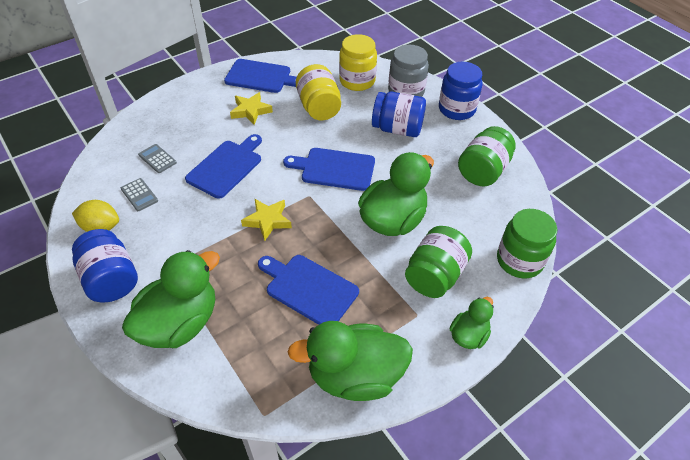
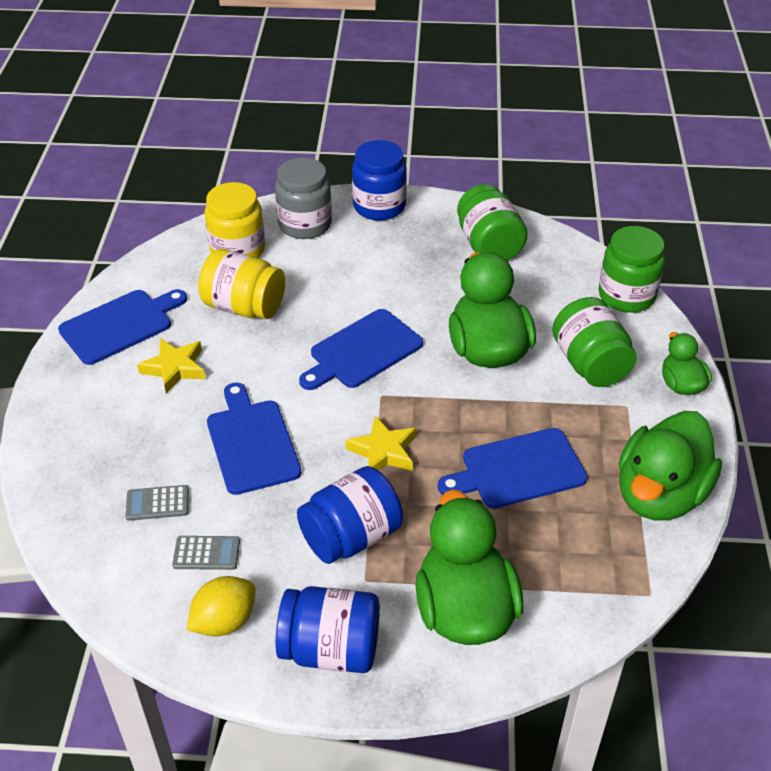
camera: 50 degrees left, 5 degrees down
blue jar [372,92,426,137] -> blue jar moved to [297,466,403,564]

